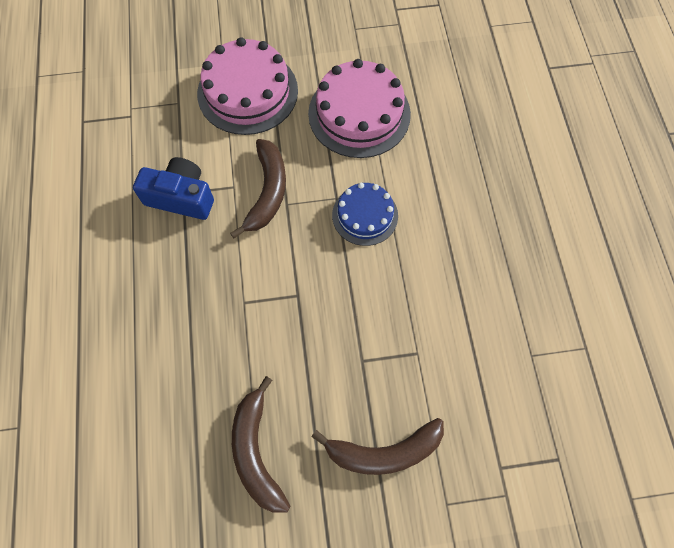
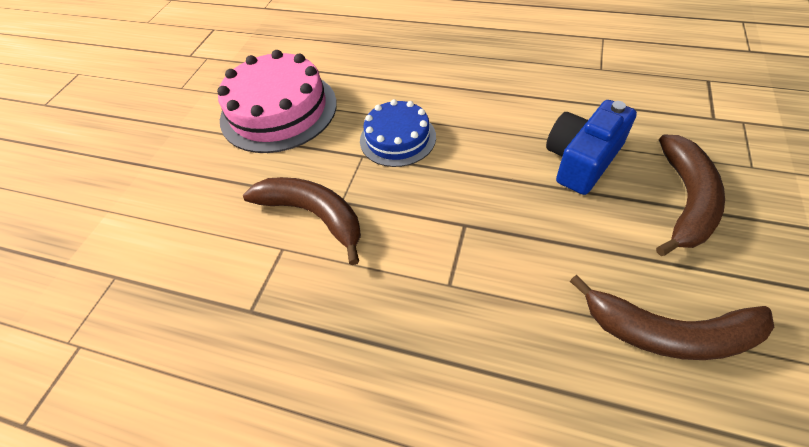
camera: 60 degrees left, 15 degrees down
blue camera [133,157,214,220] -> blue camera moved to [546,100,637,195]
pink cake [197,37,298,135] -> none

